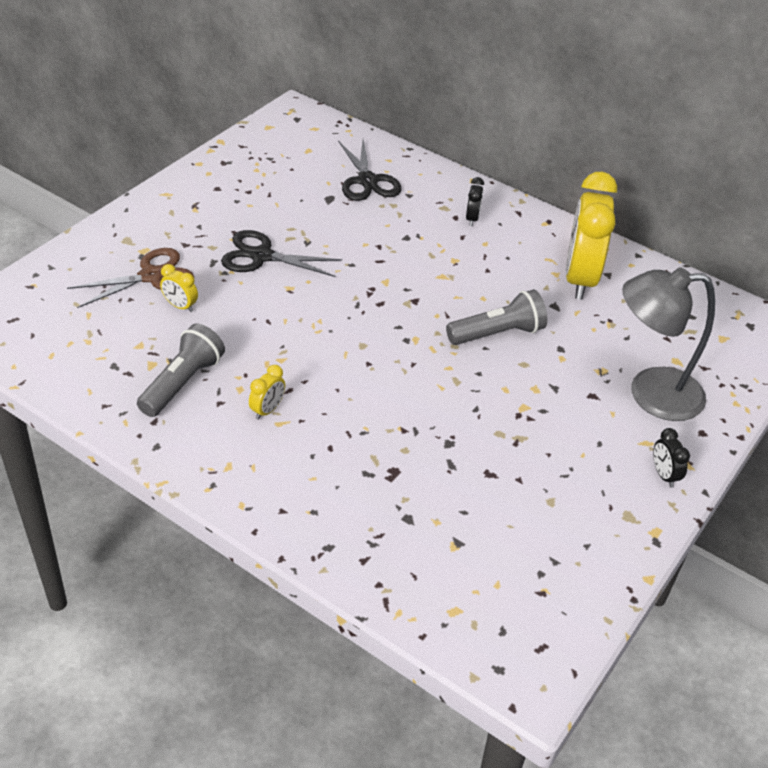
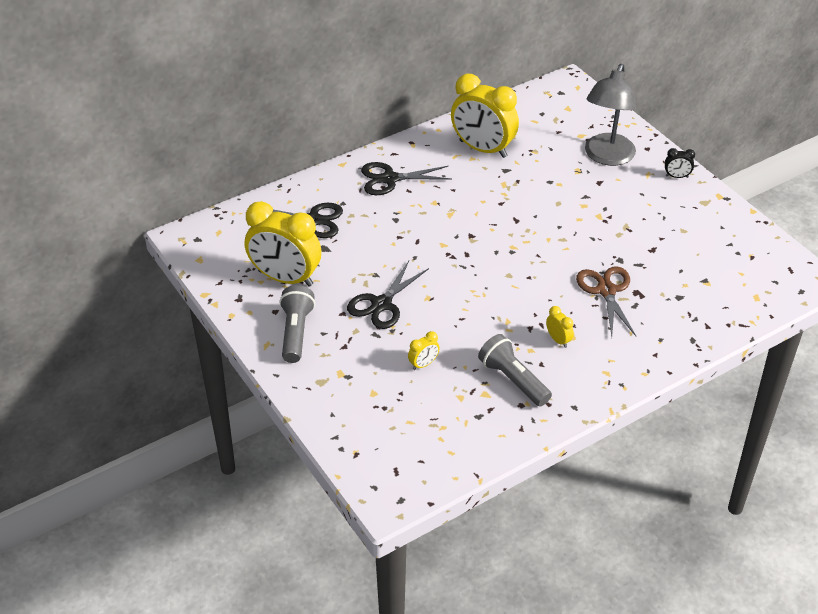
camera: 65 degrees left, 0 degrees up
brown scissors [67,248,194,308] -> brown scissors moved to [576,266,636,336]
grey flashlight [446,289,547,345] -> grey flashlight moved to [279,285,315,363]
black clock [466,177,484,226] -> black scissors [361,162,452,195]
none -> yellow clock [245,201,321,287]

